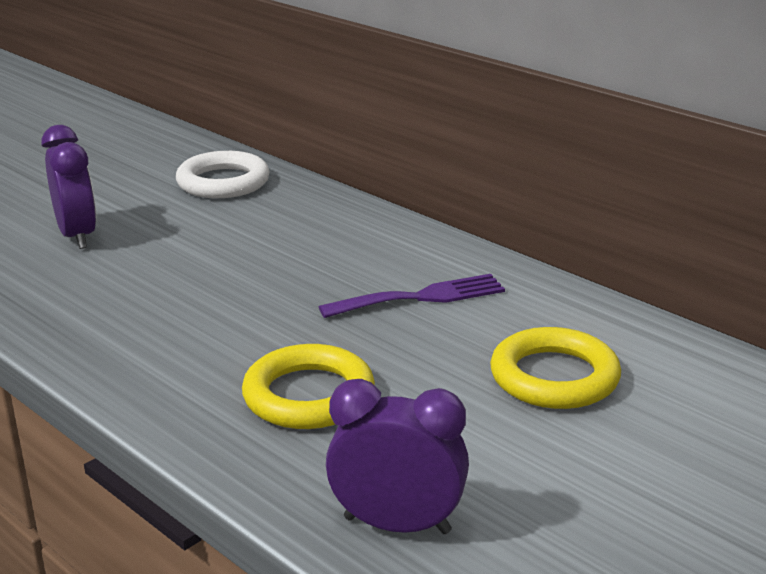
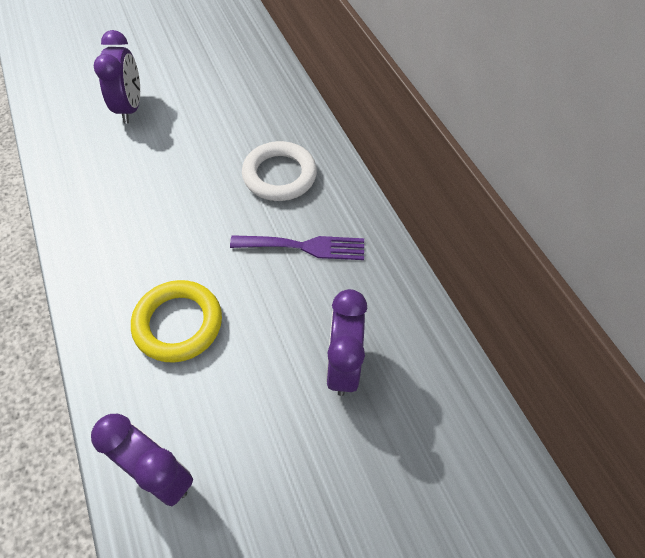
camera: 20 degrees right, 30 degrees up
white ring [176,151,270,198] -> white ring moved to [242,141,317,201]
yellow ring [490,327,621,409] -> purple clock [326,289,367,396]

